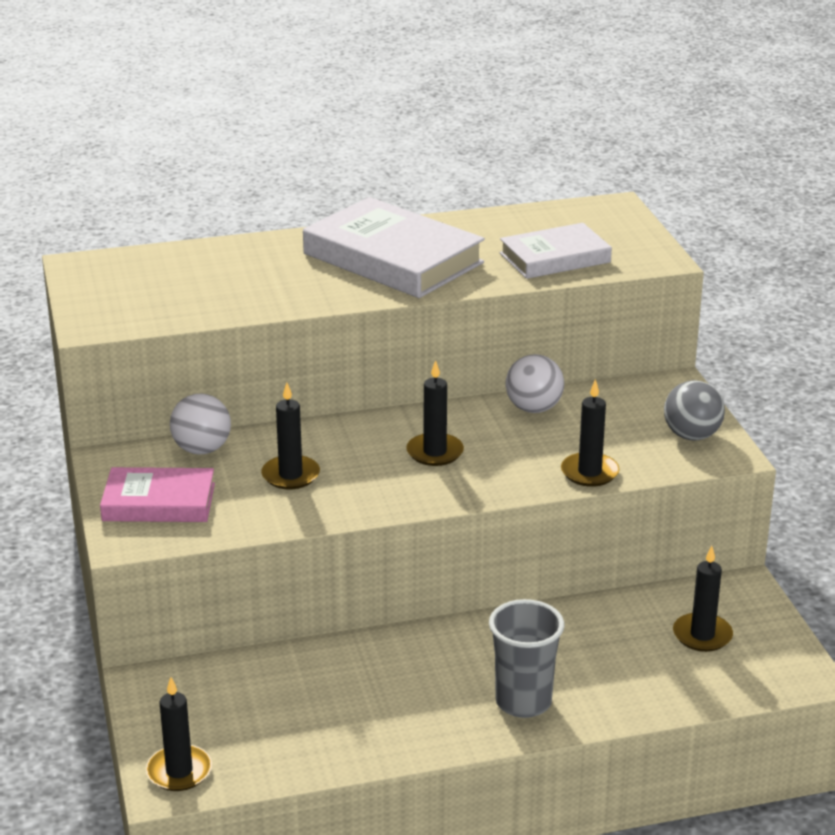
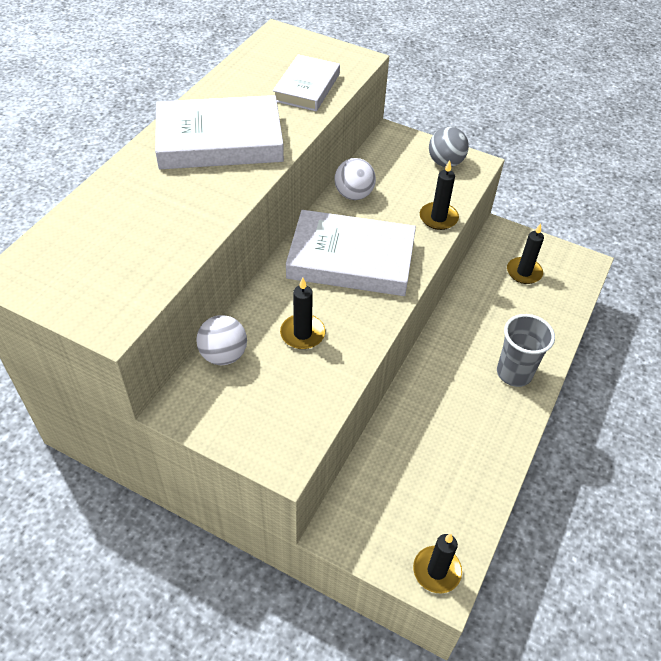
camera: 50 degrees left, 20 degrees up
pink book [100,467,215,522] -> none
black candle [406,360,464,466] -> white book [286,210,416,296]

